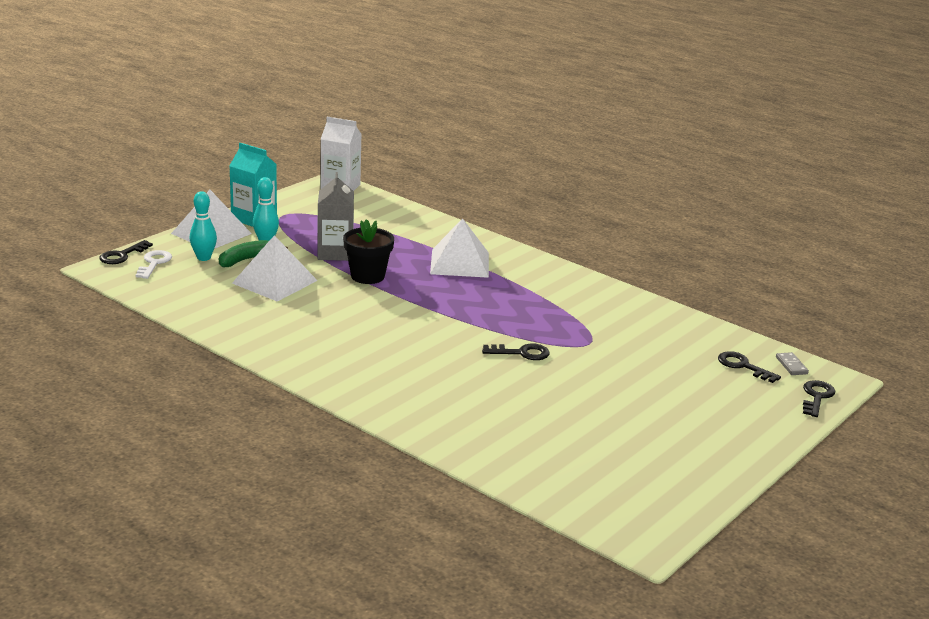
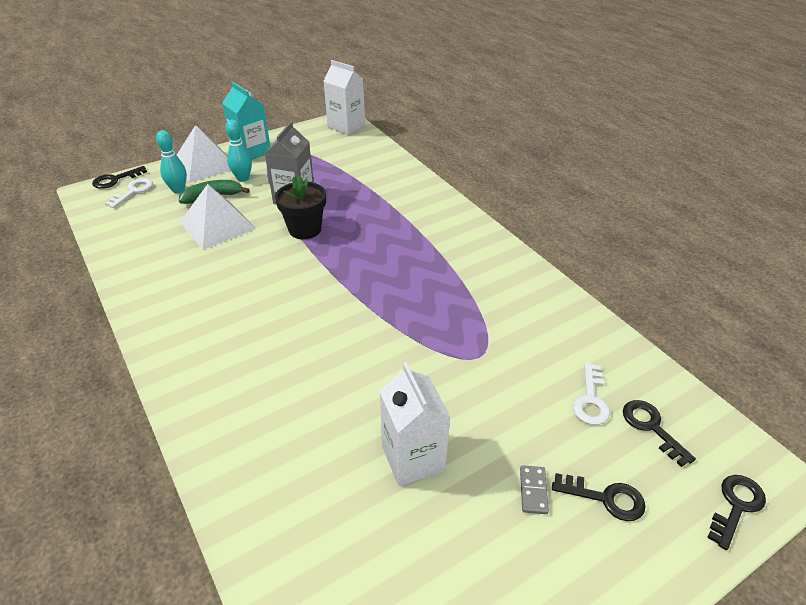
camera: 20 degrees right, 15 degrees up
white pyramid [430,218,489,278] -> none
black key [482,344,550,360] -> black key moved to [552,473,646,521]
grey domino [776,352,809,375] -> grey domino moved to [520,465,549,514]
none -> white carton [379,363,450,486]
none -> white key [573,362,610,425]

